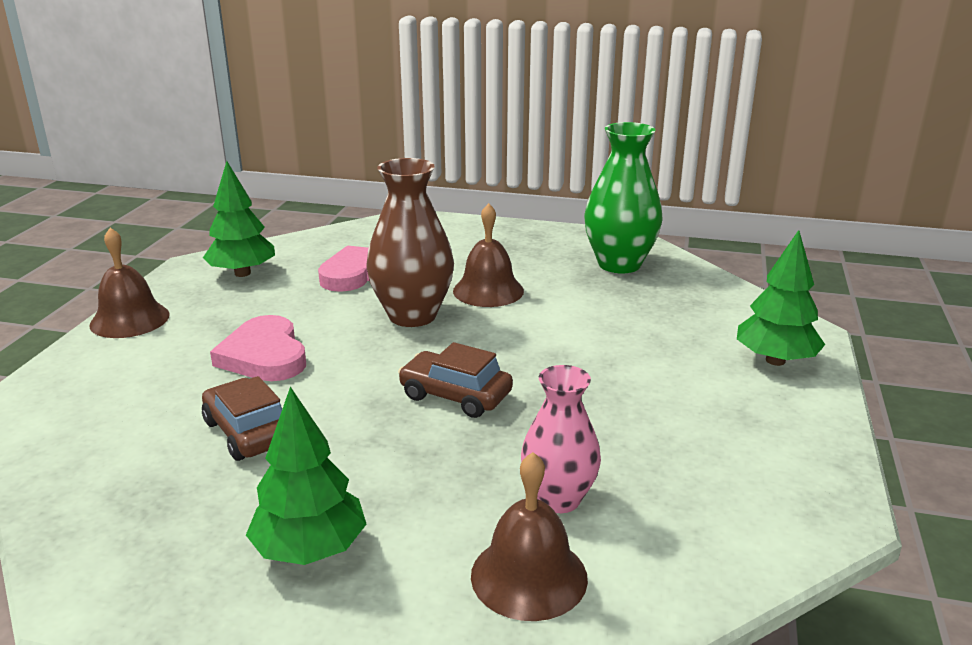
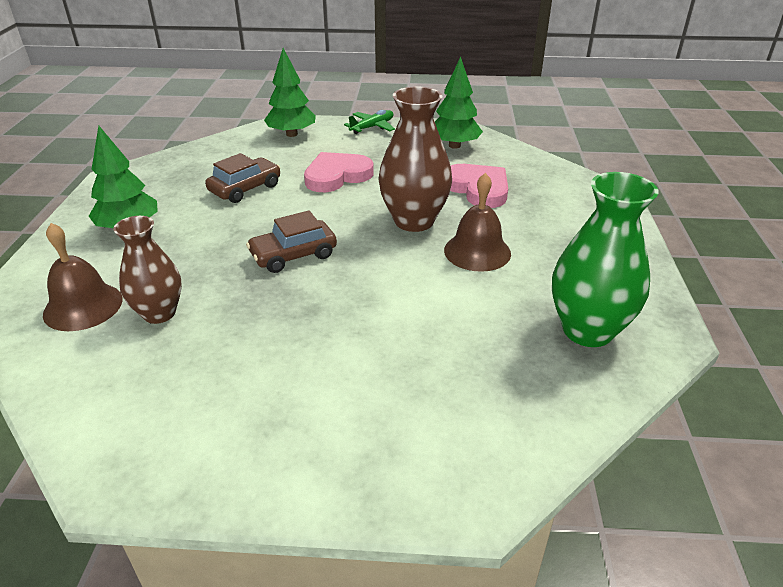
camera: 80 degrees right, 10 degrees up
brown bell [89,228,169,338] -> green plane [344,110,395,134]
brown car [398,342,513,418] -> brown car turned 135 degrees counterclockwise [246,210,337,273]
pink vase [521,365,601,513] -> brown vase [113,216,182,324]
green tree [737,230,825,366] -> green tree moved to [264,48,316,137]

